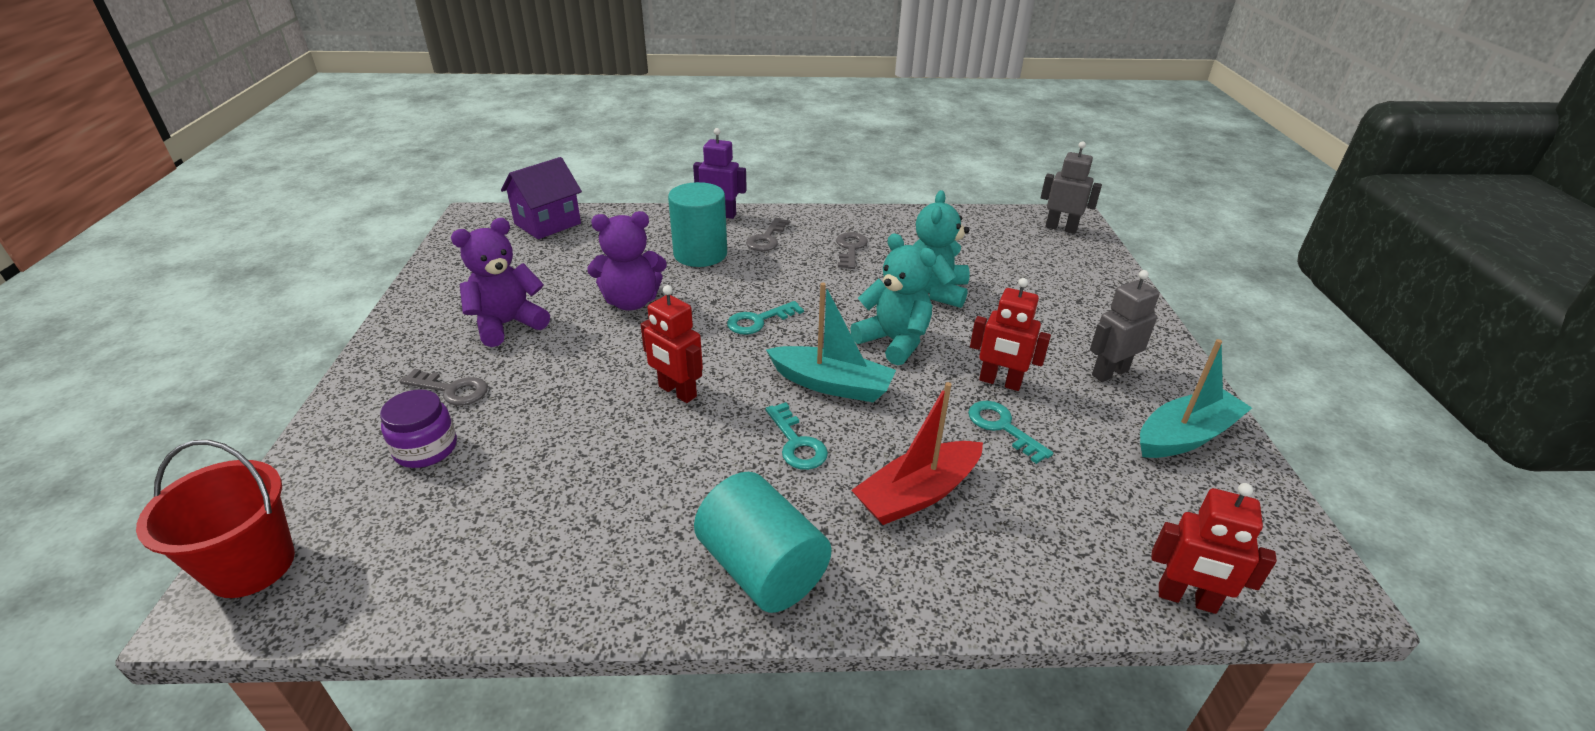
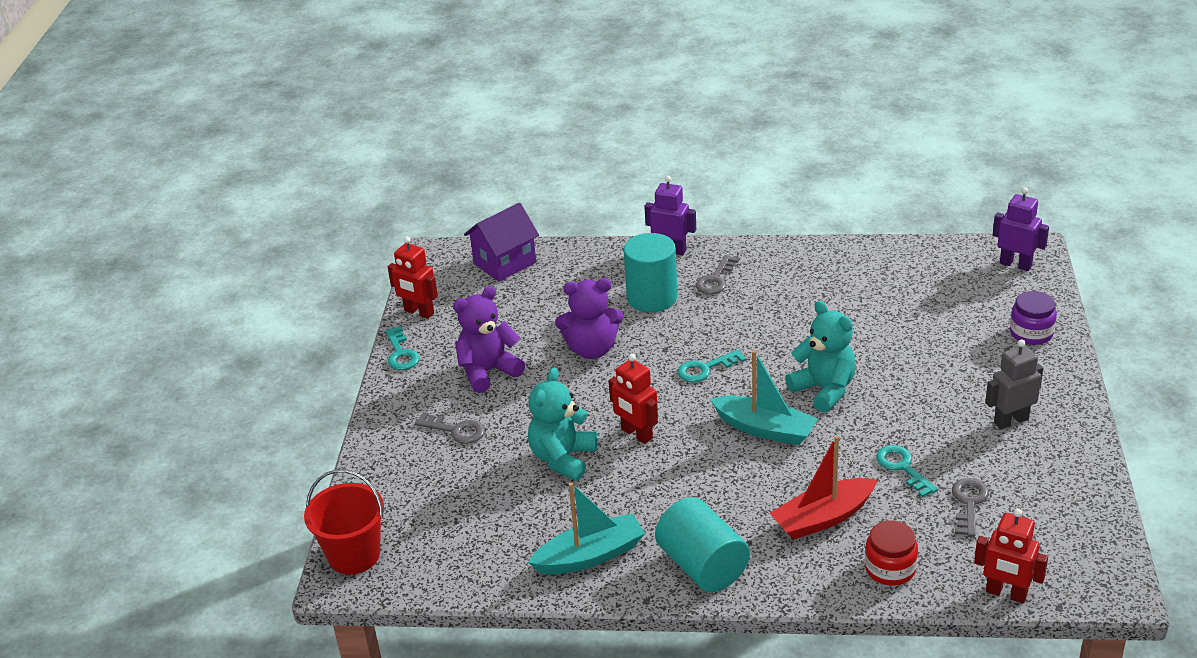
camera: 10 degrees right, 0 degrees up
purple jar [380,390,457,468] -> purple jar moved to [1010,291,1057,345]
turquoise key [765,402,828,470] -> turquoise key moved to [385,326,420,370]
grey key [836,232,868,269] -> grey key moved to [952,478,989,537]
turquoise teddy bear [913,190,970,308] -> turquoise teddy bear moved to [528,367,597,480]
red robot [970,278,1051,391] -> red robot moved to [388,237,438,319]
grey robot [1041,141,1102,234] -> purple robot [993,187,1049,271]
turquoise boat [1140,339,1252,458] -> turquoise boat moved to [528,482,645,575]
none -> red jar [865,520,918,586]

